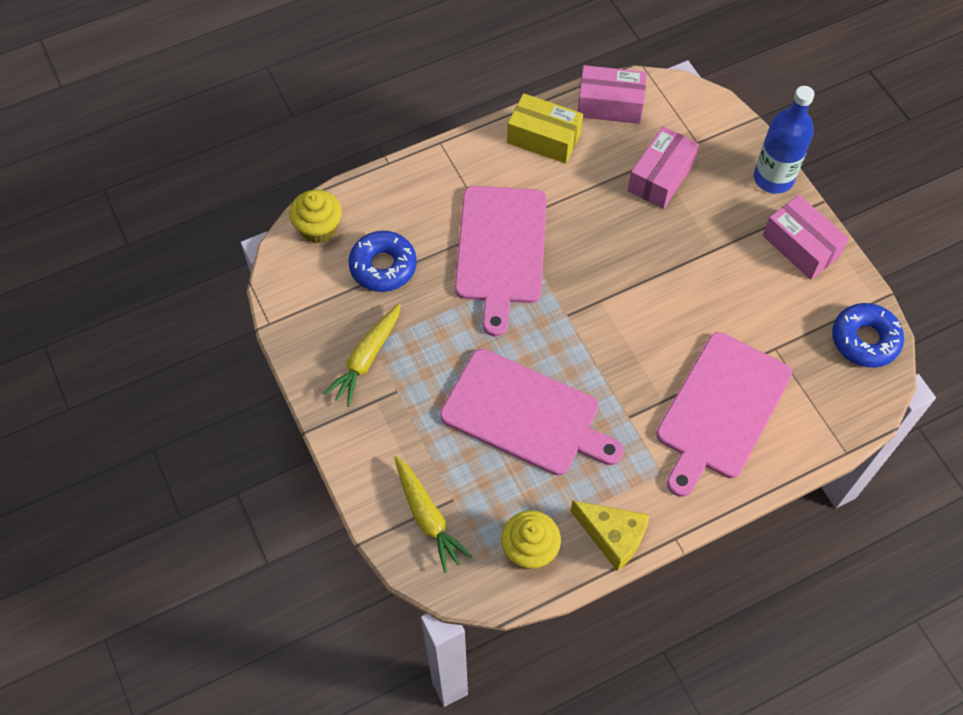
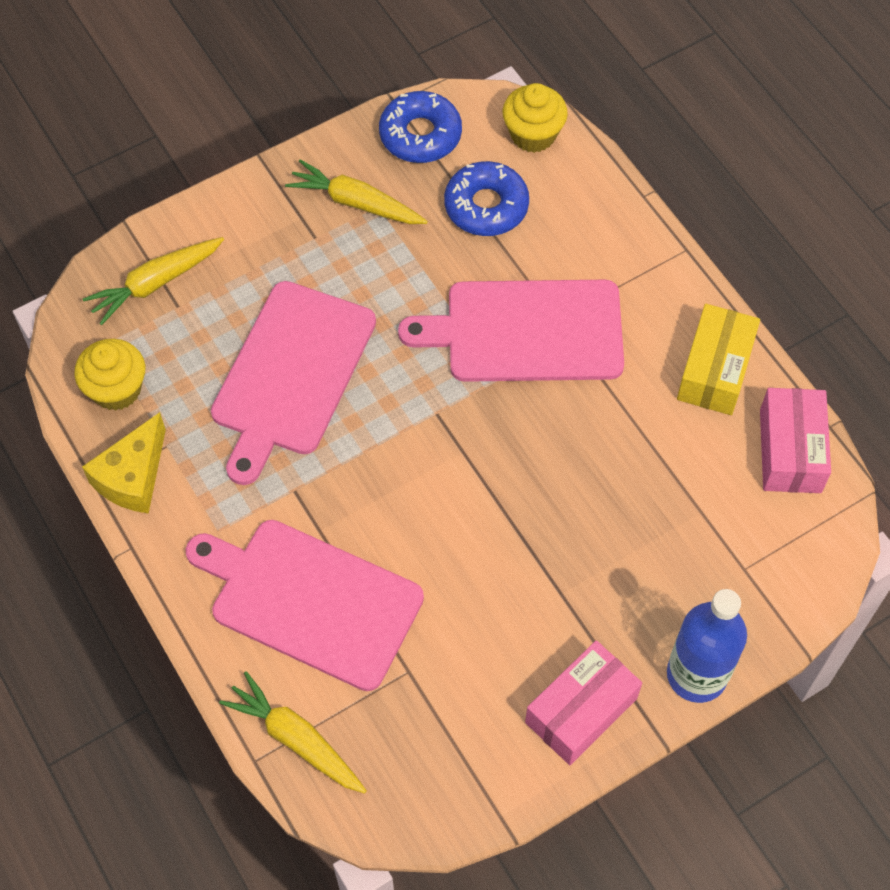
camera: 85 degrees right, 0 degrees up
pink box [628,126,699,209] -> none
blue donut [832,303,904,368] -> blue donut moved to [379,91,462,163]
none -> yellow carrot [219,671,367,793]

